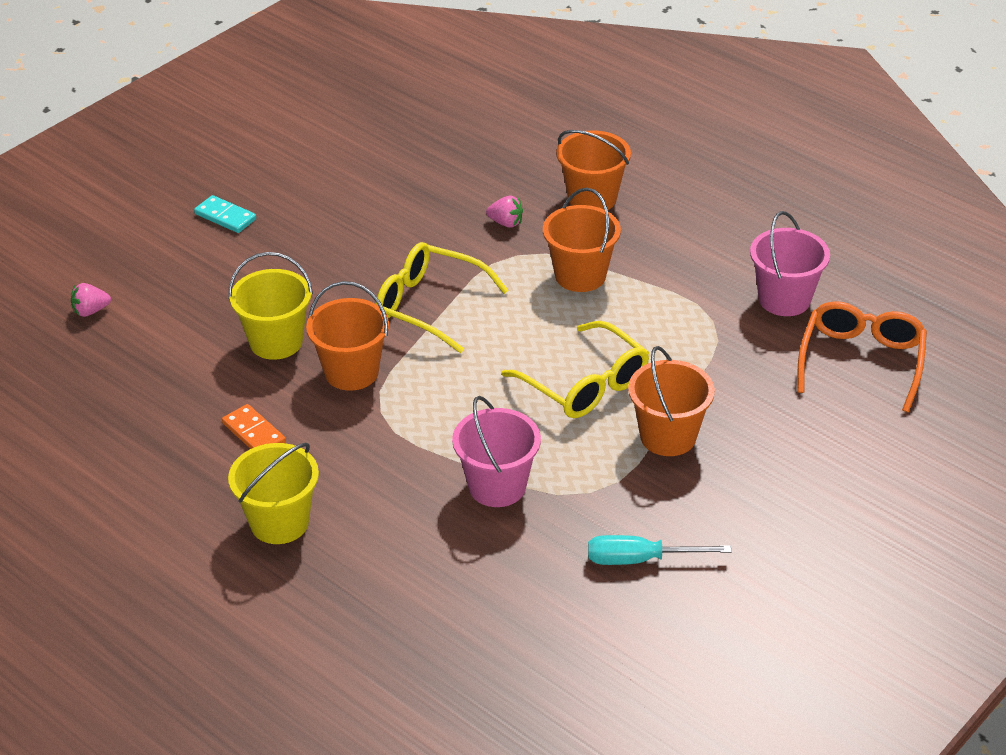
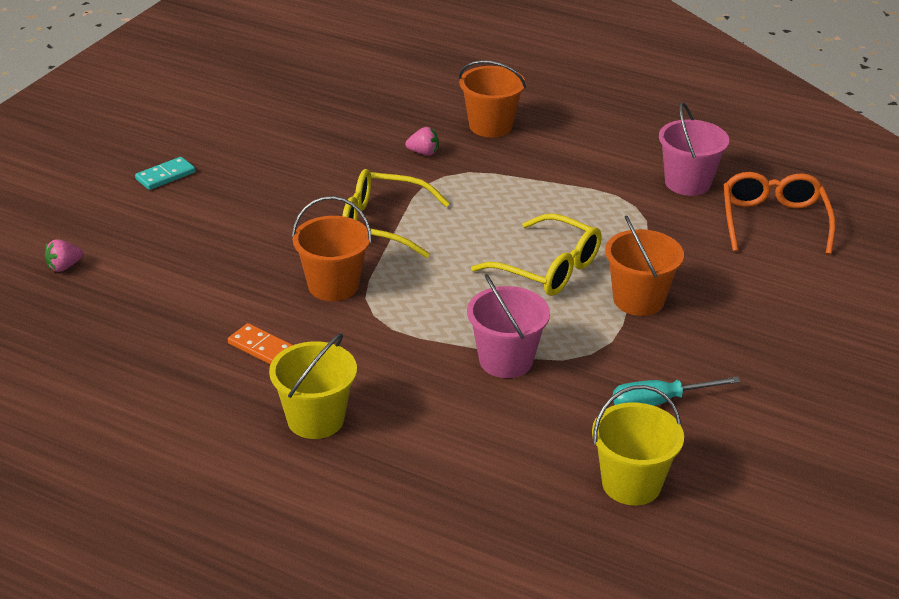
camera: 15 degrees left, 5 degrees down
turquoise domino [194,195,256,233] -> turquoise domino turned 60 degrees counterclockwise [135,157,195,190]
yellow bucket [228,252,313,360] -> yellow bucket moved to [592,385,684,505]
orange bucket [543,188,621,292] -> none

